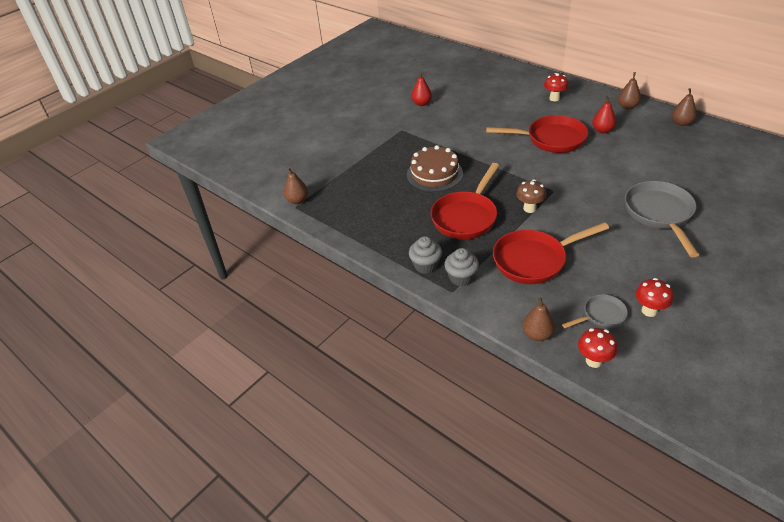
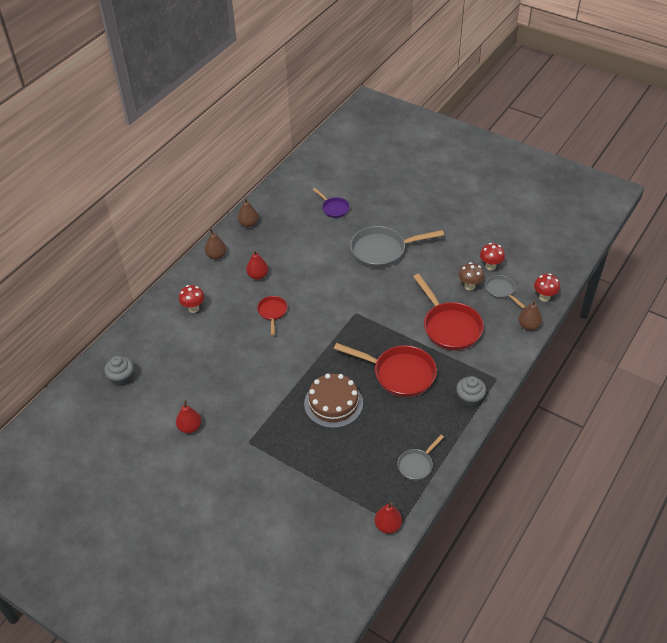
camera: 100 degrees left, 5 degrees up
brown pear [284,167,308,204] -> red pear [374,502,402,534]
grey cupcake [444,248,479,286] -> grey cupcake moved to [104,356,134,386]
red pan [486,115,588,153] -> red pan [257,296,287,335], size x0.53
brown mushroom [516,179,546,213] -> brown mushroom moved to [459,262,484,290]
none -> purple pan [313,188,350,218]
none -> grey pan [397,435,444,480]

